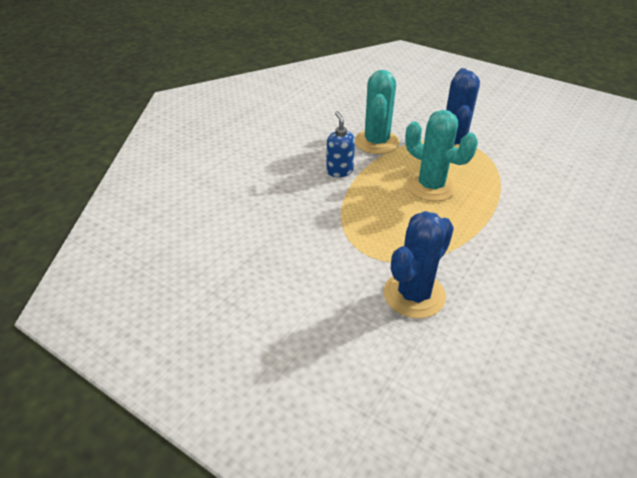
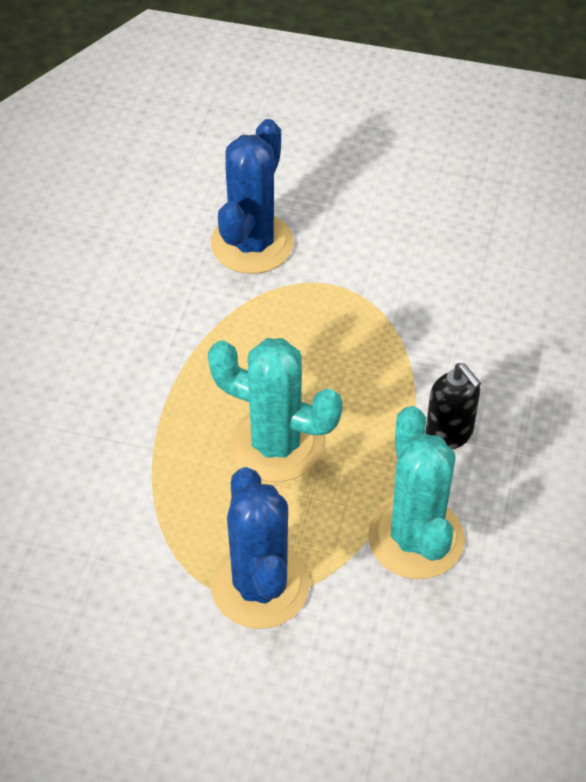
camera: 160 degrees right, 10 degrees up
blue soap dispenser [326,111,355,177] -> black soap dispenser [425,363,481,450]

